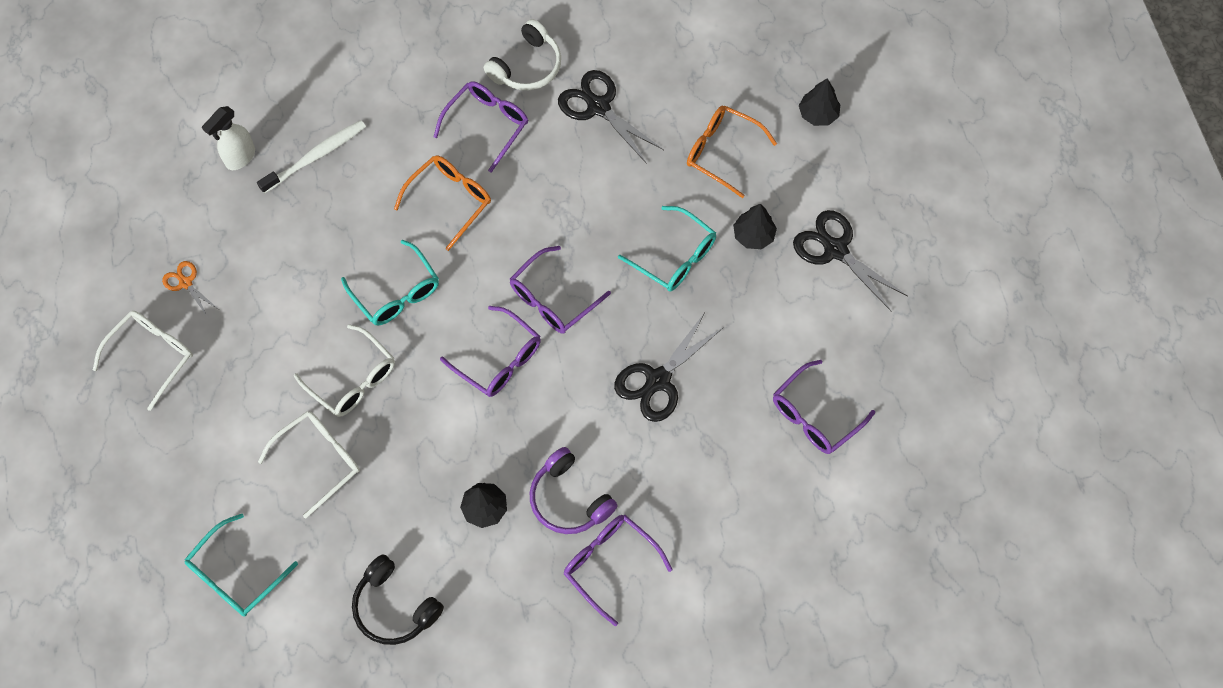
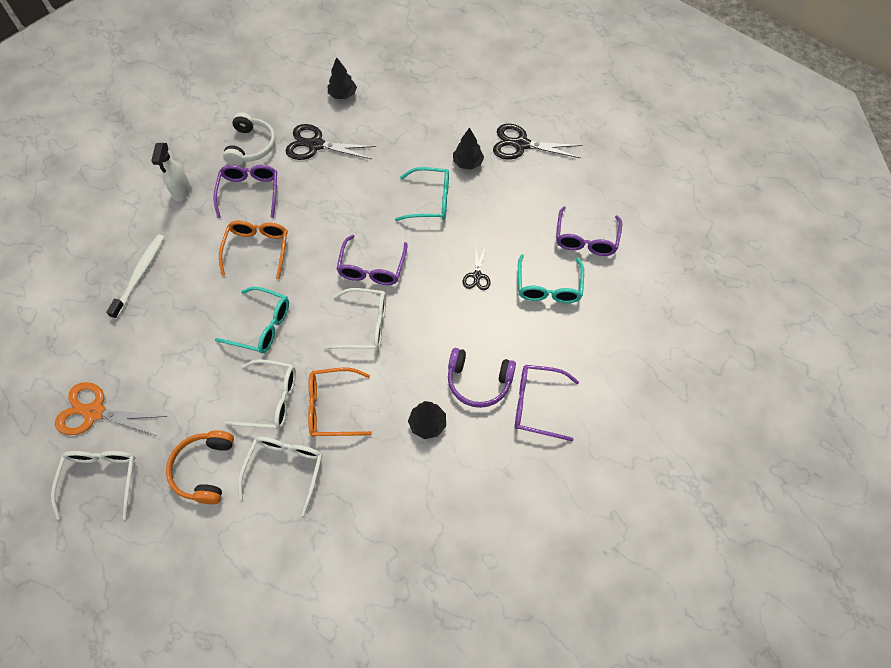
camera: 35 degrees left, 5 degrees down
orange scissors [162,261,218,316] -> orange scissors [55,382,168,436], size x1.83
turquoise glasses [184,514,298,616] -> turquoise glasses moved to [518,254,584,303]
white spray bottle [202,106,255,170] -> white spray bottle moved to [151,143,191,201]
black headphones [352,554,444,645] -> none
purple glasses [440,306,541,397] -> white glasses [324,288,386,350]
black scissors [614,312,725,422] -> black scissors [463,245,491,290], size x0.55
orange glasses [687,105,777,198] -> orange glasses moved to [308,368,372,437]
black tree [799,78,840,126] -> black tree moved to [328,57,357,99]
none -> orange headphones [166,430,234,504]

